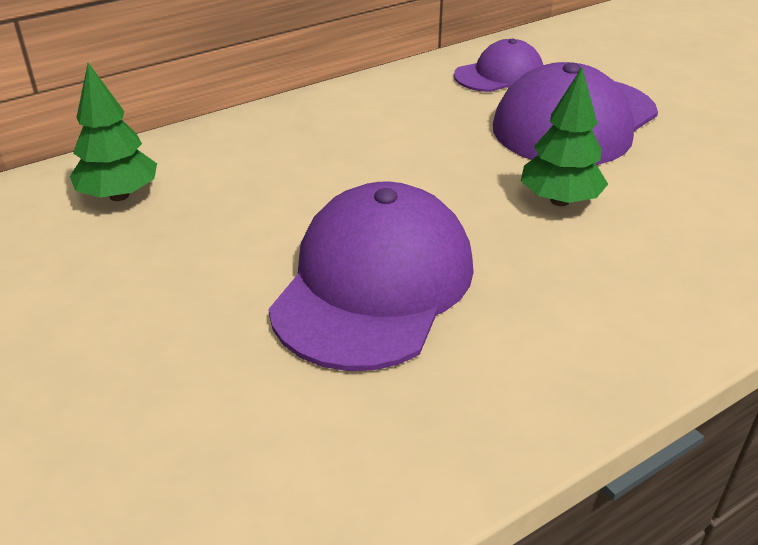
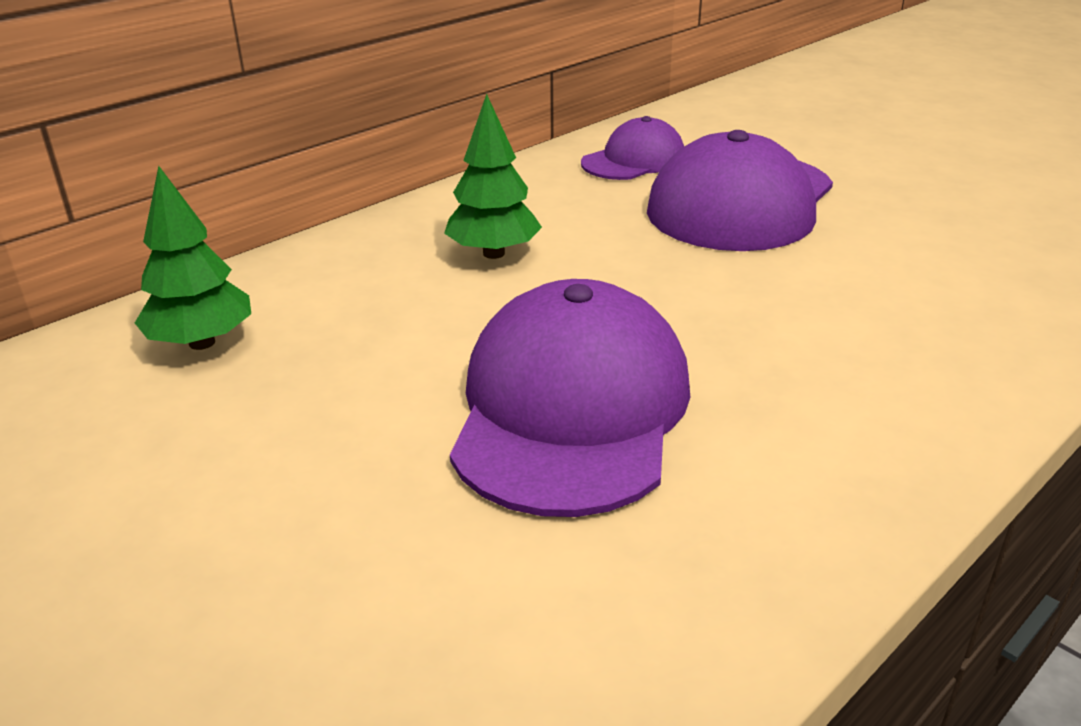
camera: 10 degrees left, 5 degrees down
green tree [521,67,608,206] -> green tree moved to [444,94,542,259]

